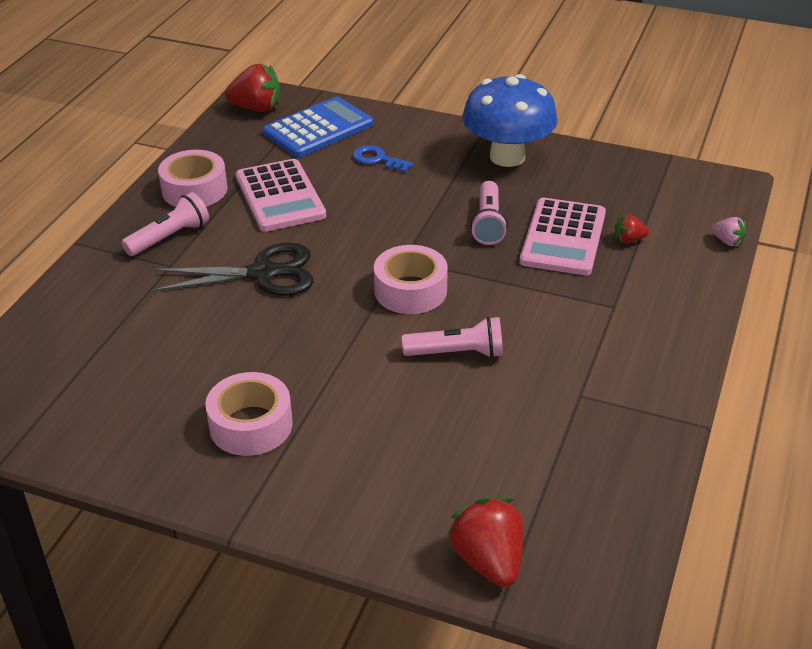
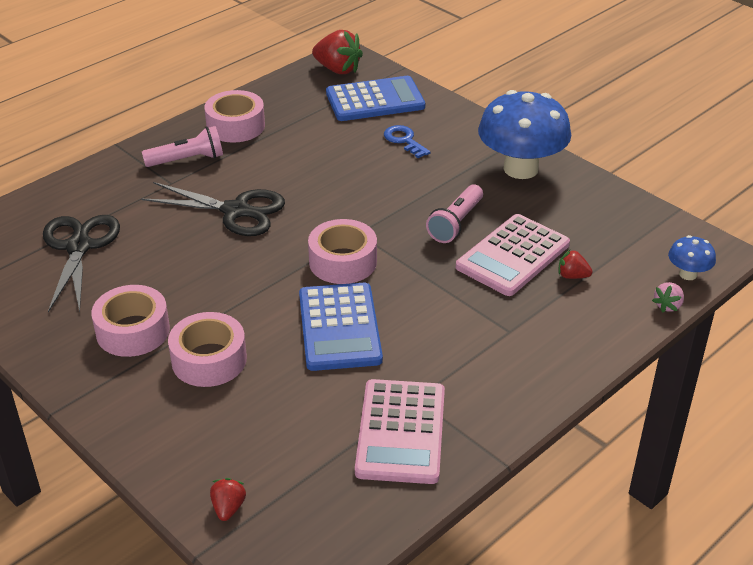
camera: 25 degrees right, 0 degrees up
pink calculator [236,159,326,232] -> pink calculator moved to [355,379,445,484]
pink flashlight [402,316,503,358] -> blue calculator [299,283,383,371]
red strawberry [447,498,523,587] -> red strawberry [210,478,246,521], size x0.52
pink strawberry [712,217,747,246] -> pink strawberry turned 60 degrees clockwise [652,282,684,313]
none -> black scissors [43,215,120,312]
none -> pink tape [168,312,247,387]
none -> blue mushroom [668,235,716,280]

